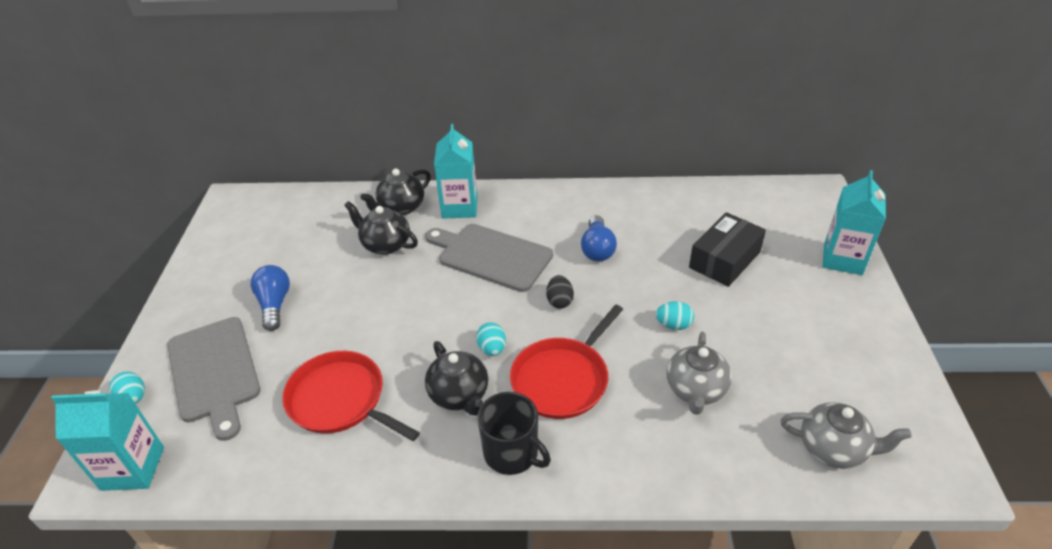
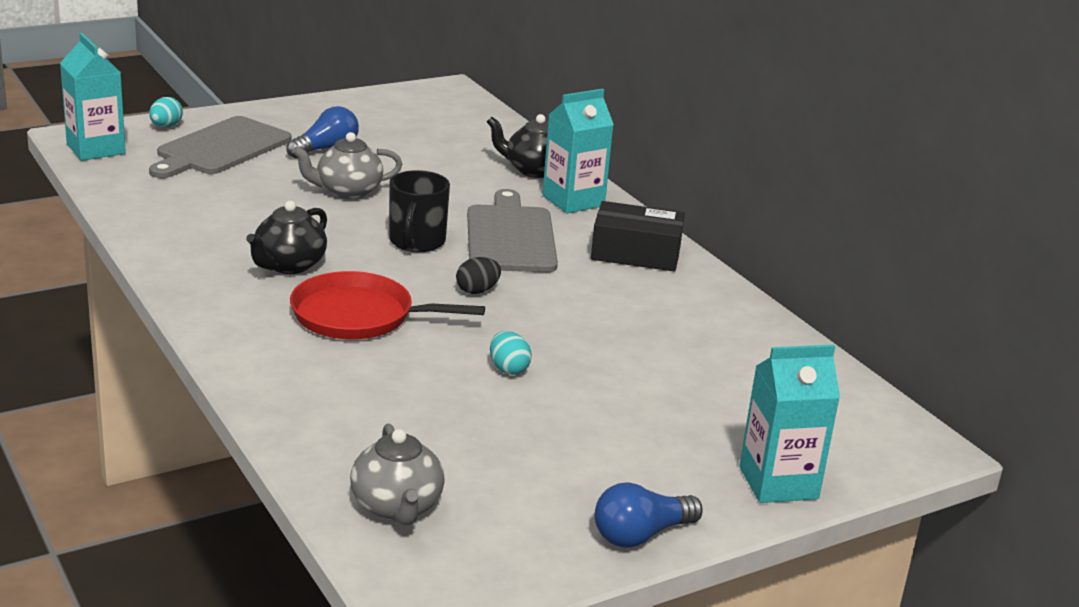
camera: 55 degrees right, 15 degrees down
red pan [282,351,420,441] -> none
black teapot [344,201,418,255] -> none
turquoise egg [476,322,506,356] -> none
black mug [478,392,551,475] -> black mug moved to [389,170,450,252]
blue light bulb [581,215,617,261] -> blue light bulb moved to [595,483,703,547]
grey teapot [667,332,732,415] -> grey teapot moved to [292,132,402,199]
black box [689,212,766,287] -> black box moved to [591,201,685,272]

